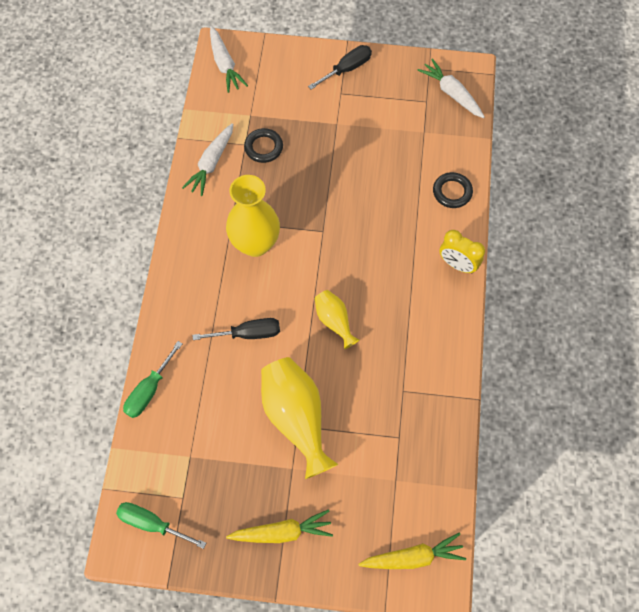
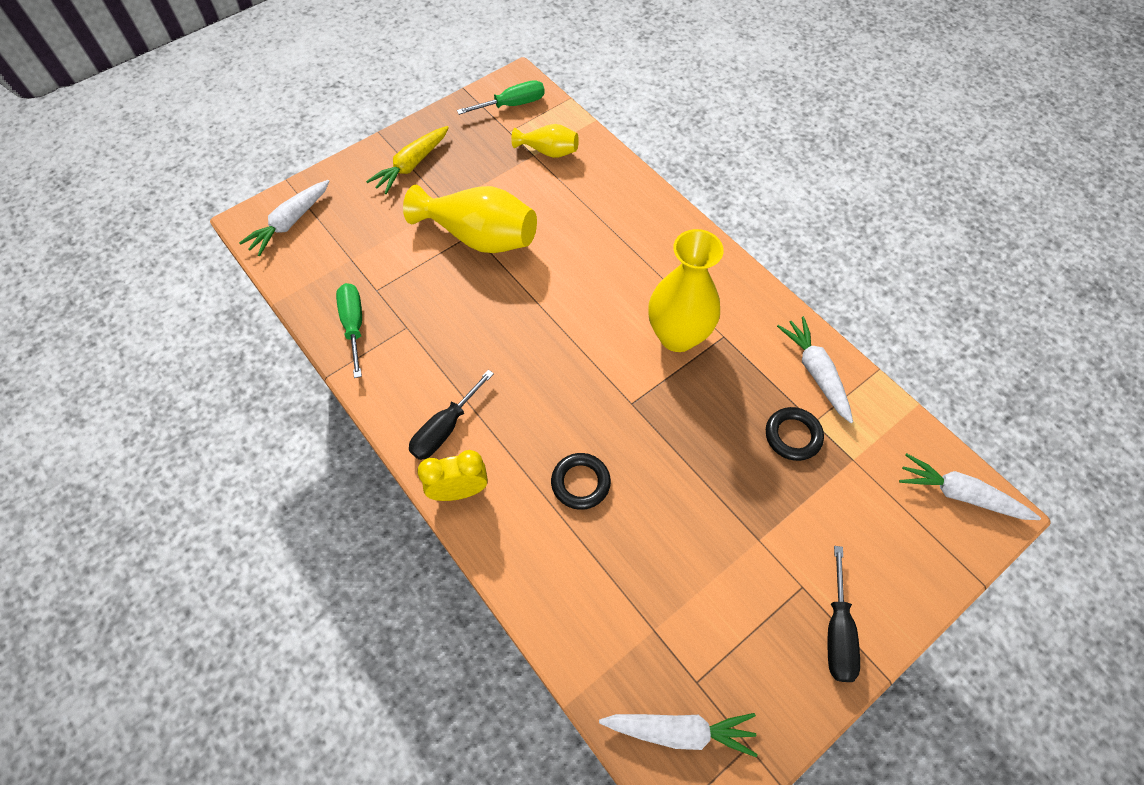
camera: 135 degrees right, 5 degrees down
green screwdriver [123,341,183,418] -> green screwdriver moved to [336,283,362,378]
black screwdriver [192,318,280,340] -> black screwdriver moved to [409,370,494,460]
yellow vase [315,290,359,349] -> yellow vase moved to [511,124,579,158]
yellow carrot [358,533,466,569] -> white carrot [239,180,330,256]
black ring [433,172,473,208] -> black ring moved to [551,453,611,510]

